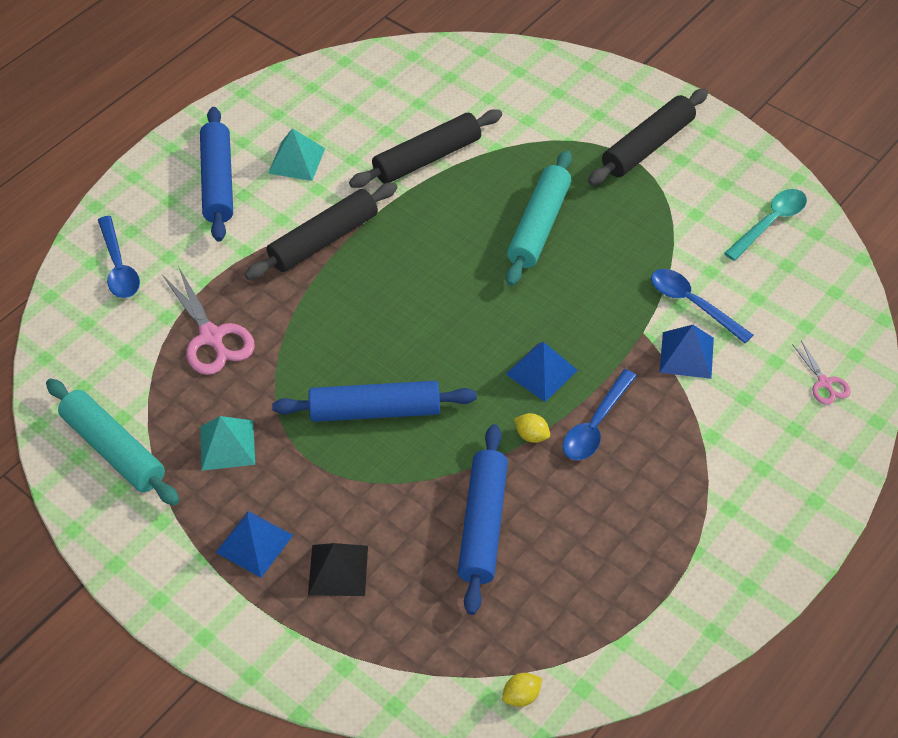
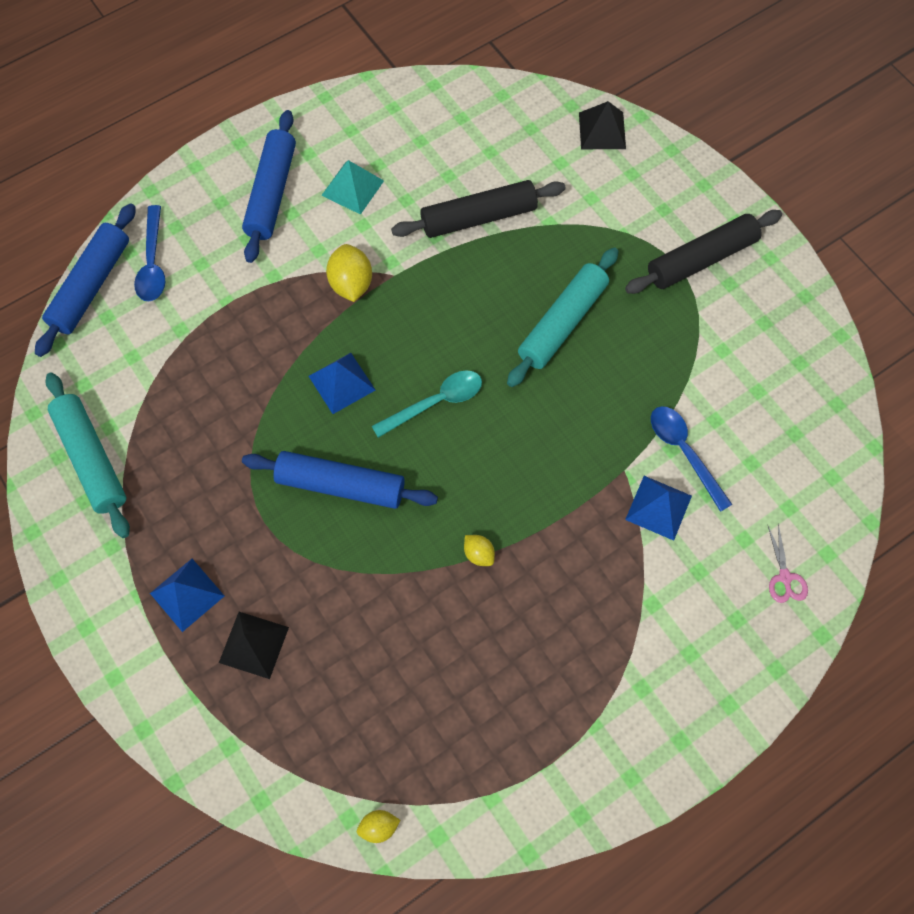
camera: 15 degrees right, 15 degrees up
pink scissors [162,268,255,375] -> none
turquoise pyramid [200,416,255,471] -> none
black rolling pin [245,182,398,280] -> yellow lemon [326,244,372,302]
blue rolling pin [458,424,508,615] -> blue rolling pin moved to [35,203,136,357]
blue pyramid [506,342,578,402] -> blue pyramid moved to [309,353,375,414]
blue spoon [563,369,637,460] -> none
turquoise spoon [724,189,807,261] -> turquoise spoon moved to [372,370,482,438]
none -> black pyramid [579,101,626,149]

